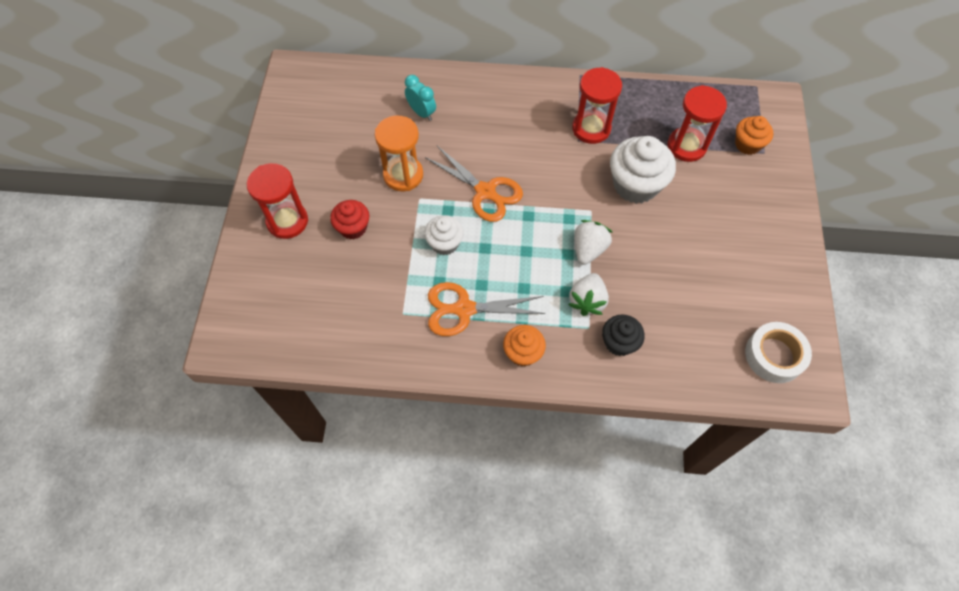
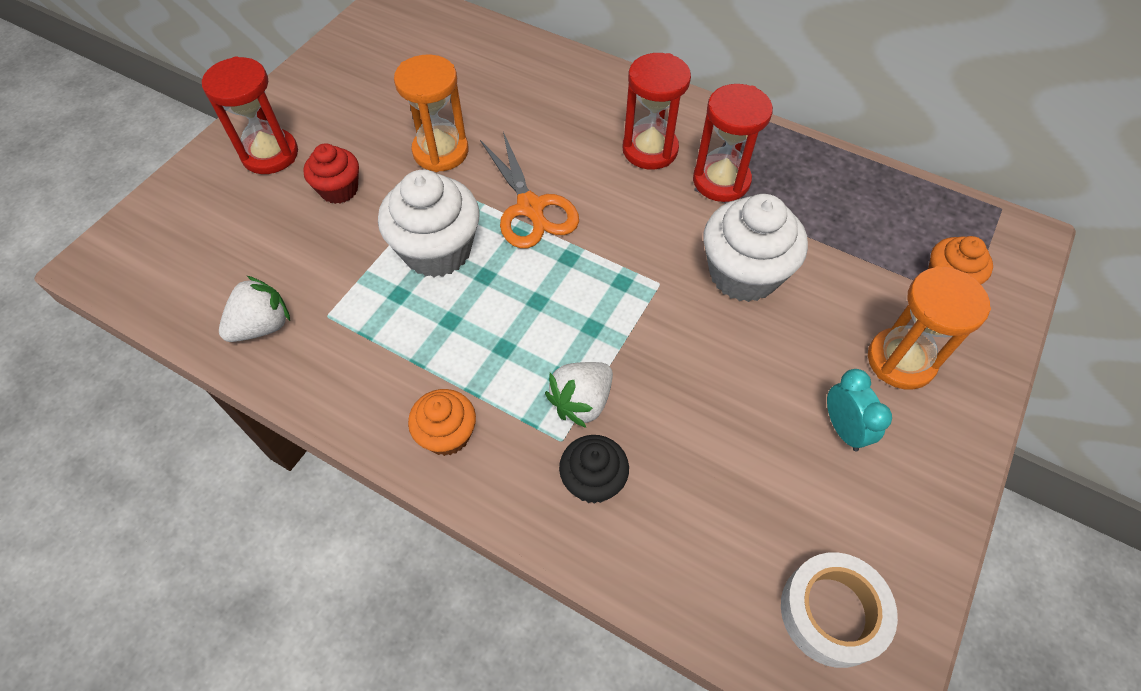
camera: 25 degrees right, 5 degrees down
turquoise clock [405,75,436,121] -> turquoise clock moved to [827,369,892,451]
white cupcake [424,215,464,255] -> white cupcake [378,170,480,277], size x1.71
orange scissors [428,282,546,336] -> none
white strawberry [575,220,613,265] -> white strawberry moved to [219,276,290,342]
red hourglass [668,85,727,162] -> red hourglass moved to [623,53,691,169]
none -> orange hourglass [868,266,991,390]

